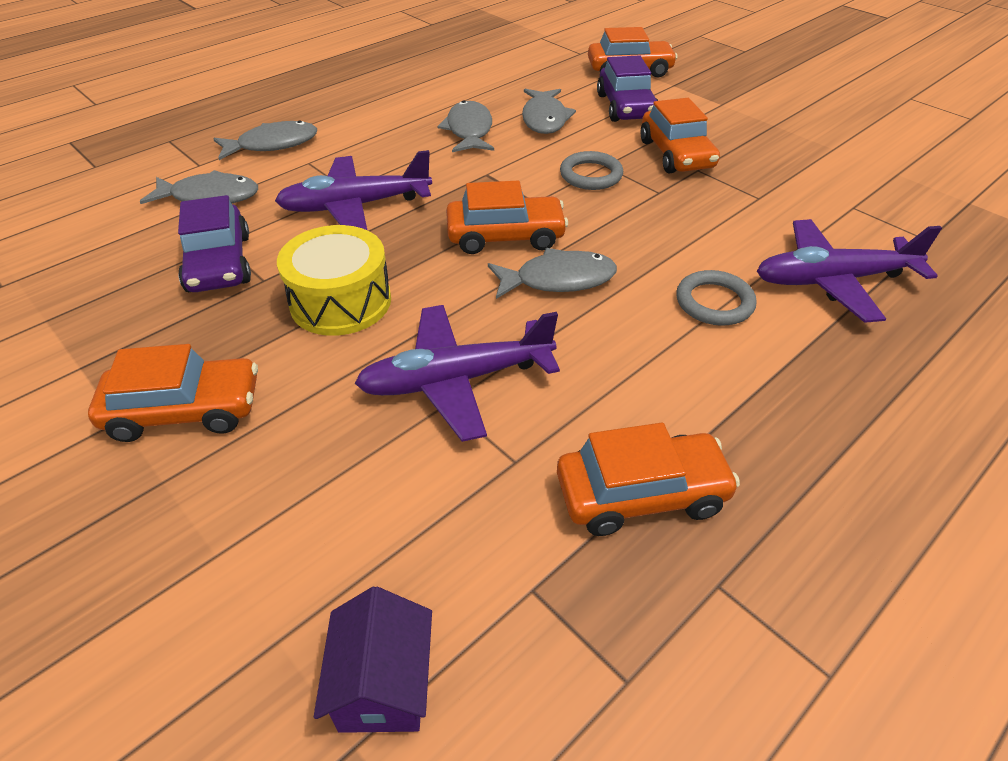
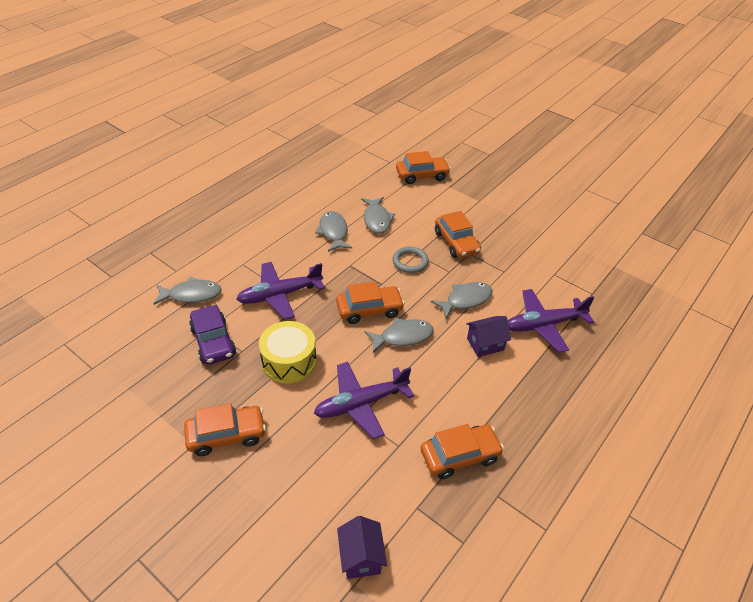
camera: 10 degrees left, 0 degrees up
grey fish [213,120,317,160] -> grey fish moved to [431,282,492,318]
purple car [597,55,658,122] -> none
grey ring [676,270,757,326] -> purple house [466,316,511,357]

